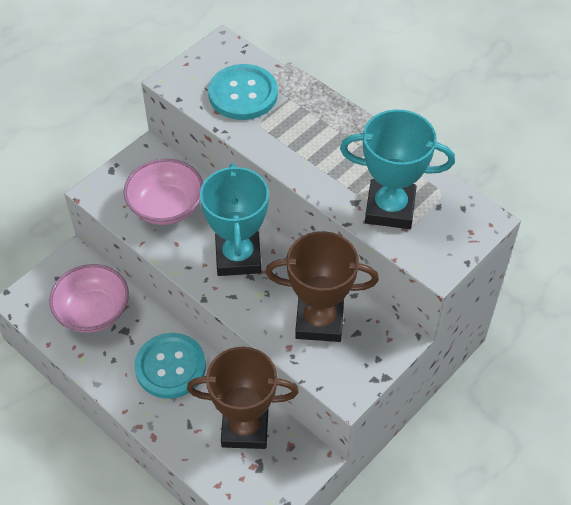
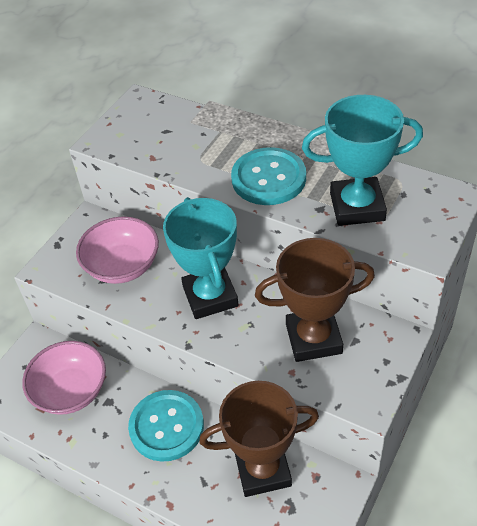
camera: 10 degrees left, 5 degrees down
turquoise button [208,64,278,120] -> turquoise button moved to [231,147,306,205]

